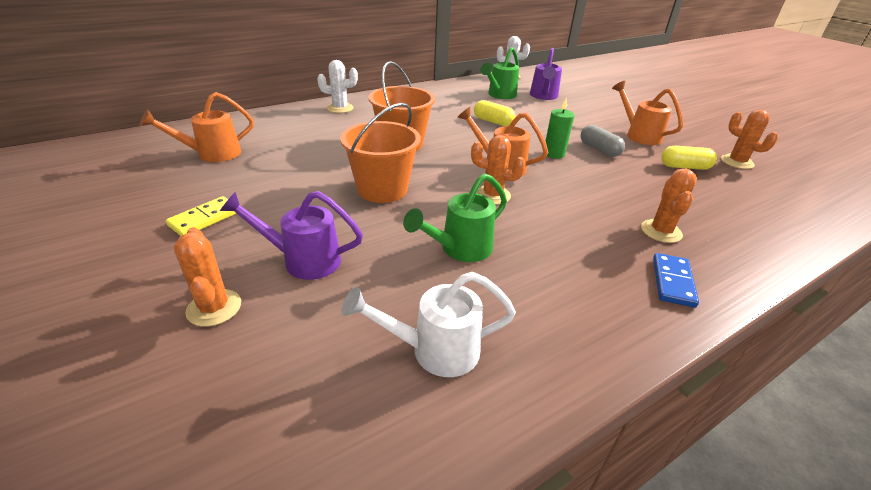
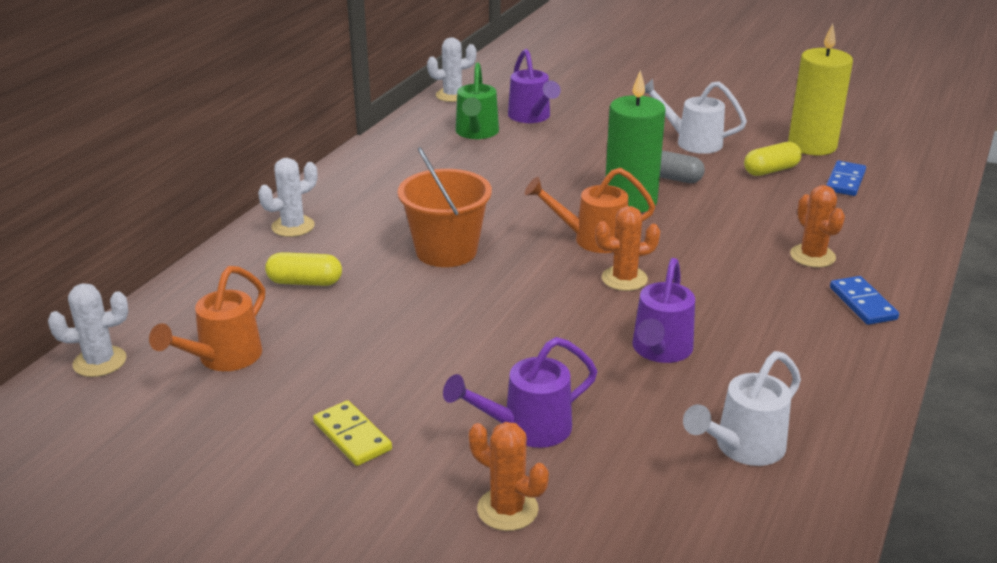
camera: 30 degrees left, 5 degrees down
yellow domino [166,196,237,236] -> yellow domino turned 45 degrees counterclockwise [313,400,392,466]
orange bucket [340,103,421,203] -> none
green watering can [403,173,507,262] -> purple watering can [632,258,695,363]
yellow capsule [474,100,515,126] -> yellow capsule moved to [265,252,342,286]
green candle [545,98,574,159] -> green candle [606,70,666,213], size x1.81
orange watering can [612,81,683,145] -> white watering can [645,79,747,154]
orange cactus [721,110,778,169] -> yellow candle [788,24,853,155]
none -> white cactus [48,283,128,377]
none -> blue domino [826,161,866,196]

